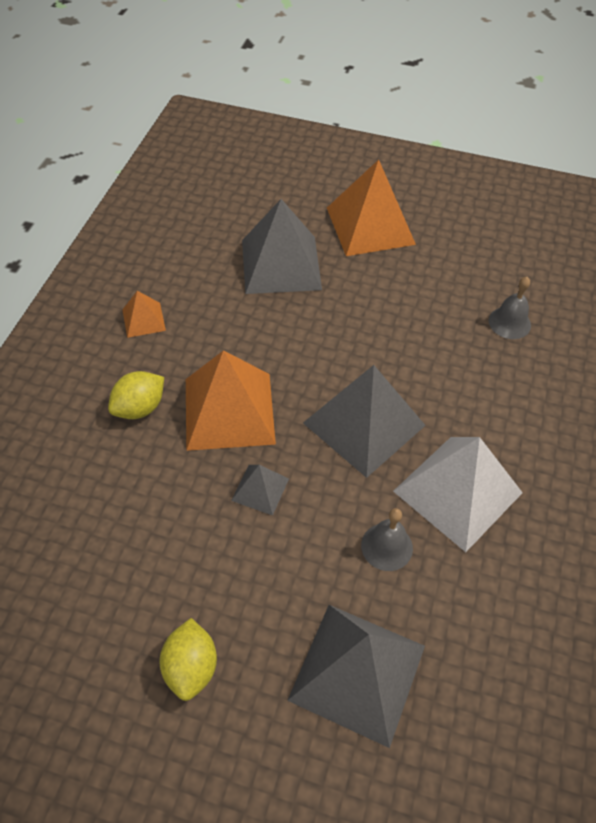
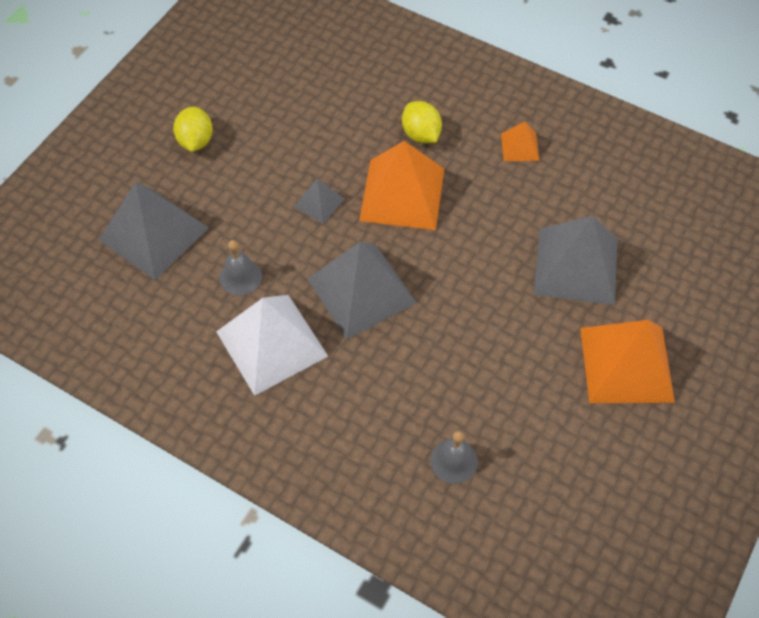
camera: 105 degrees right, 5 degrees up
yellow lemon [160,618,217,701] -> yellow lemon turned 75 degrees clockwise [173,106,213,152]

